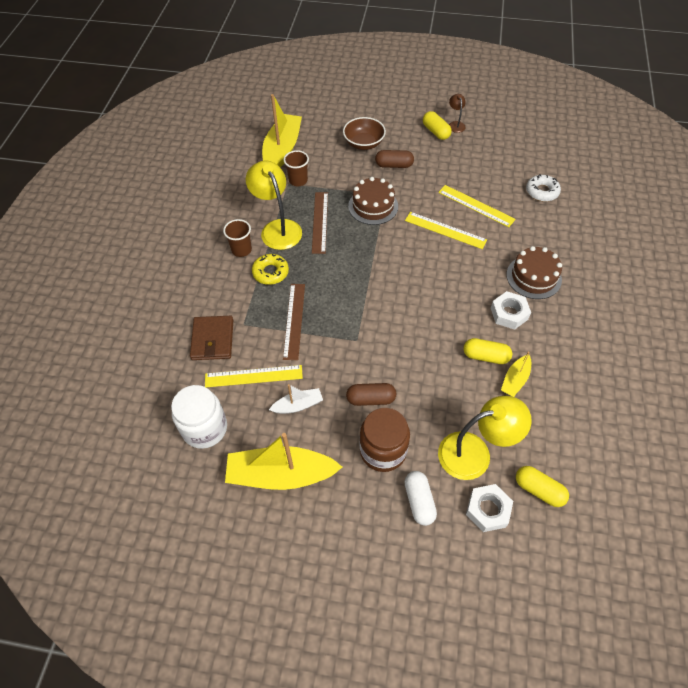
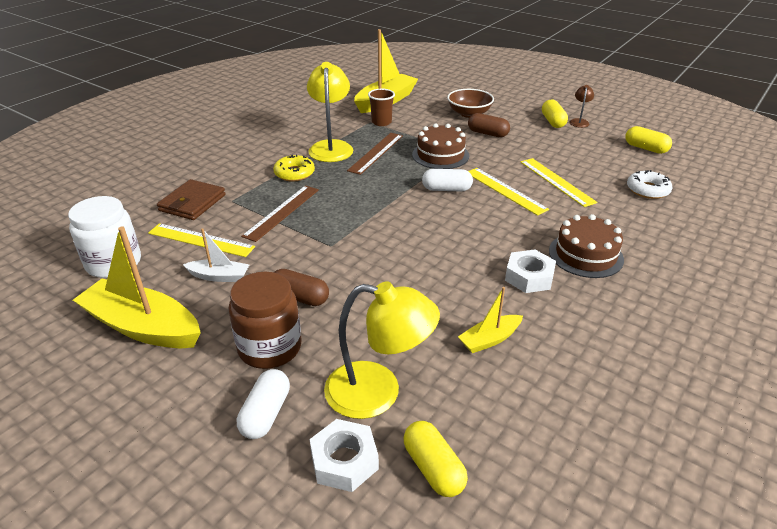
camera: 25 degrees right, 20 degrees down
brown cup [223,219,252,257] -> none
yellow capsule [464,338,512,364] -> yellow capsule moved to [625,126,672,154]
none -> white capsule [422,169,473,192]

